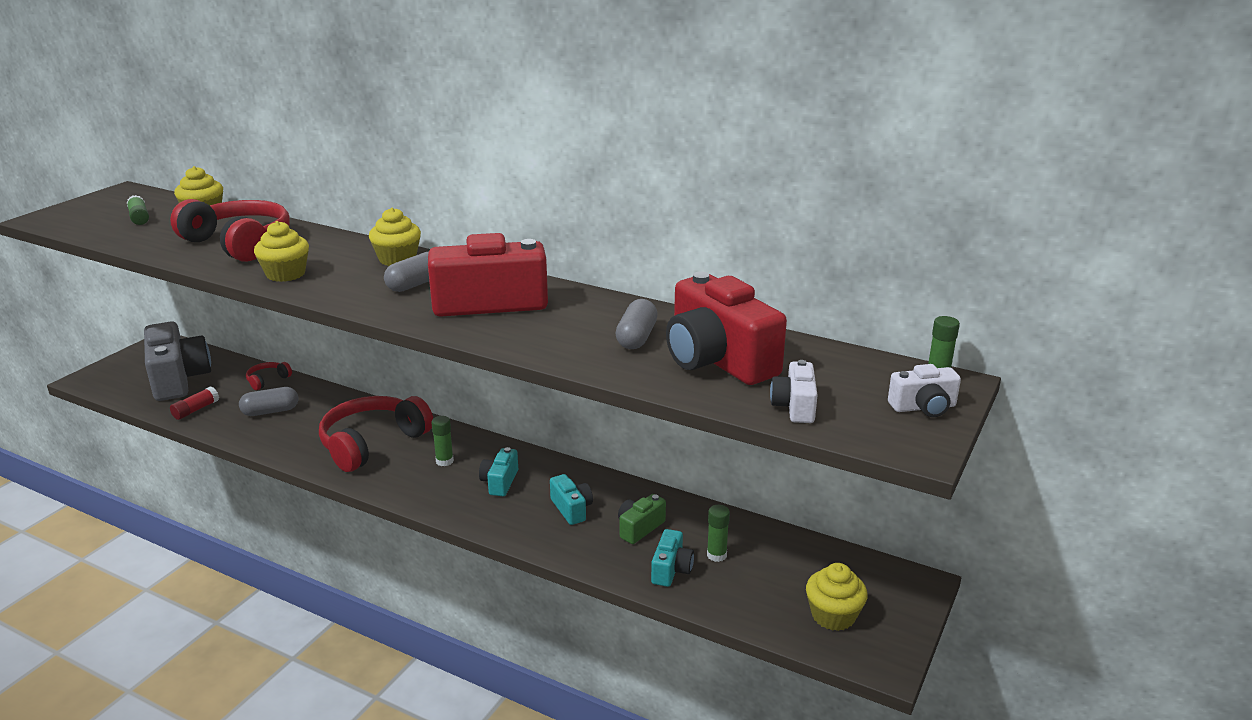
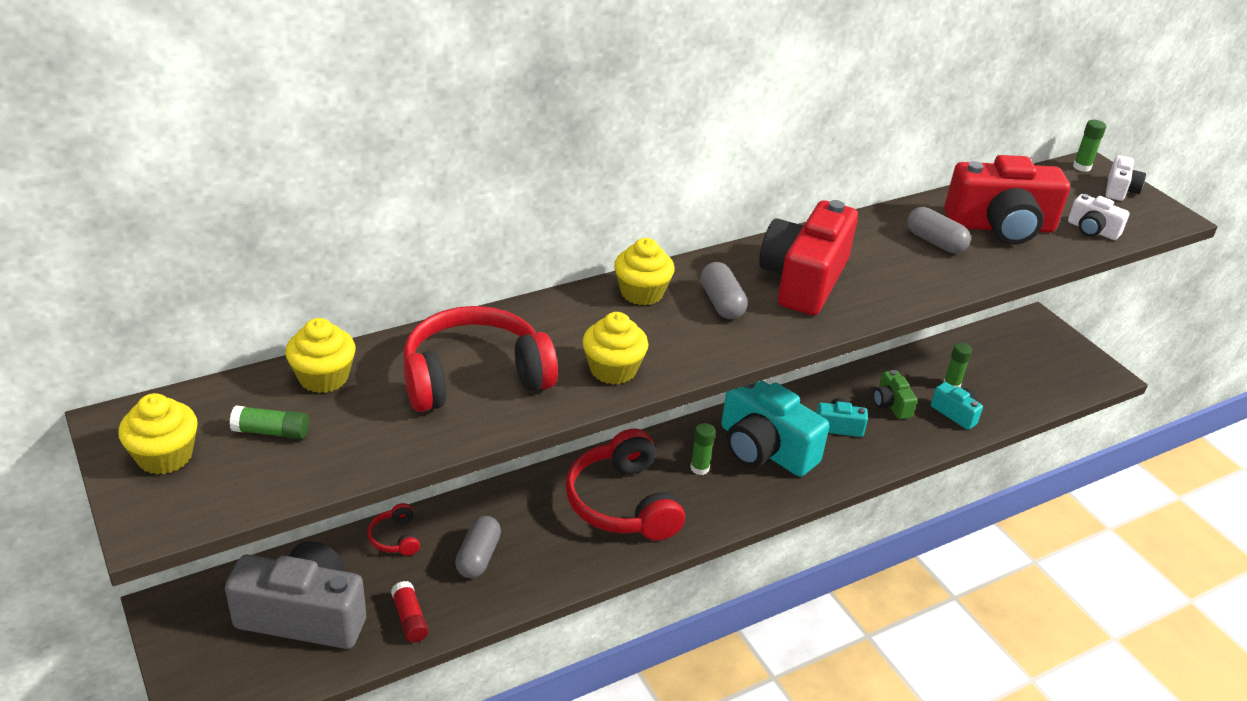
camera: 60 degrees left, 10 degrees up
turquoise camera [479,447,518,496] -> turquoise camera [721,380,829,477], size x2.08
yellow cupcake [806,563,868,631] -> yellow cupcake moved to [118,393,198,474]

